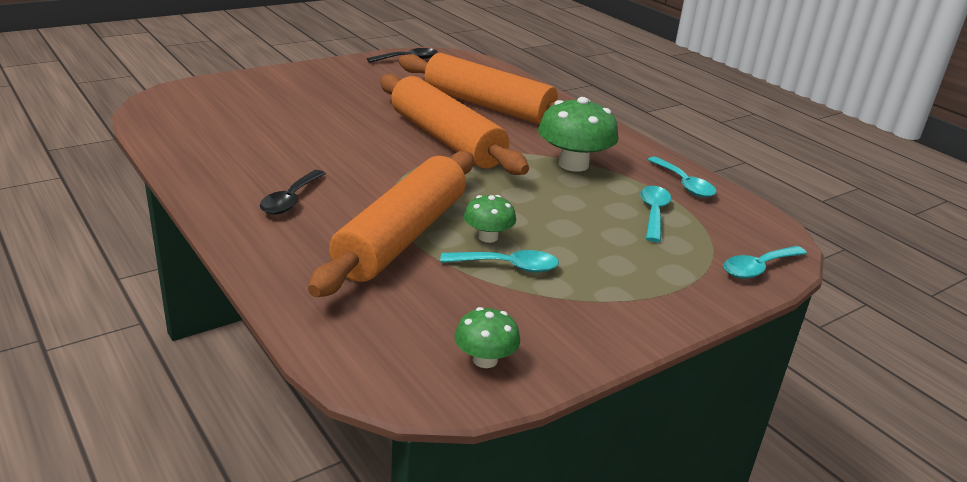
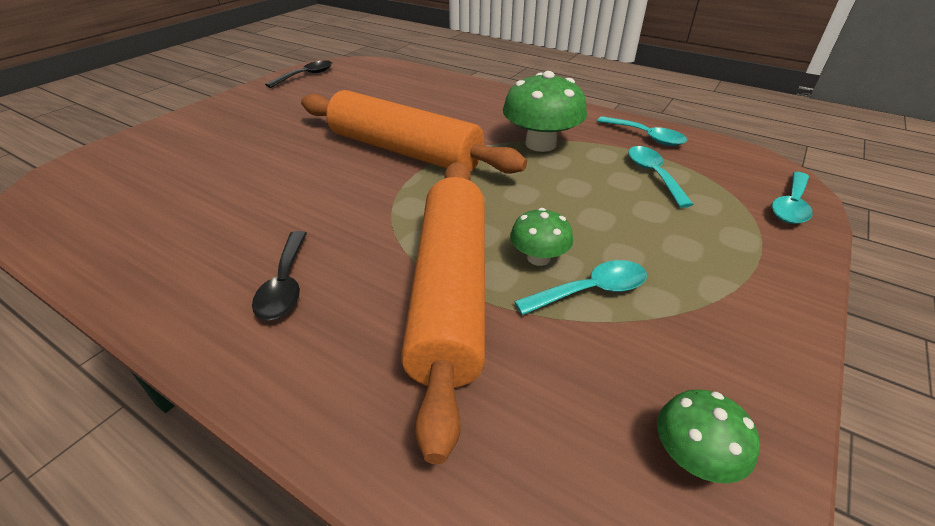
camera: 20 degrees left, 10 degrees up
orange rolling pin [399,53,558,125] -> none

